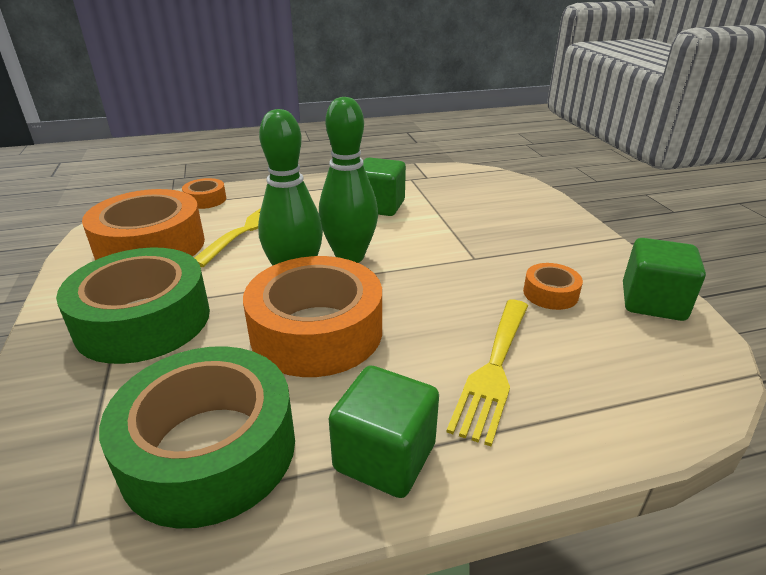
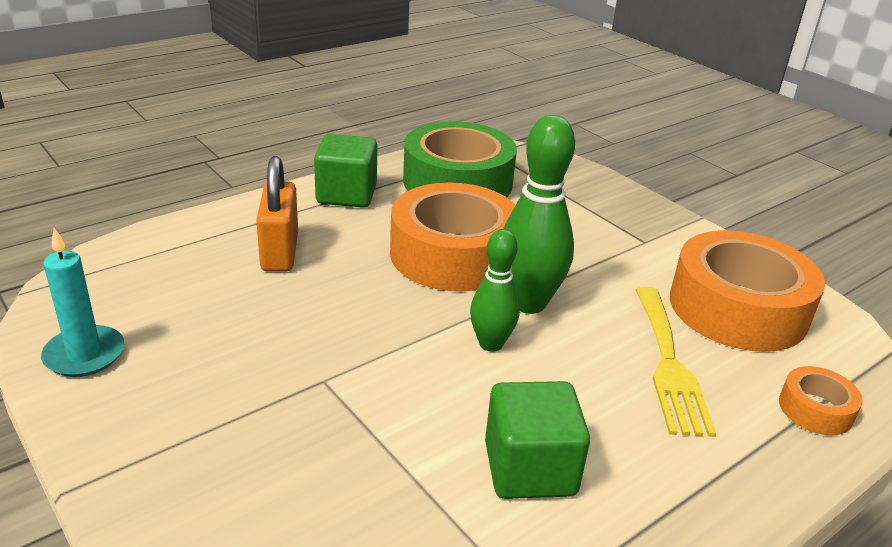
camera: 155 degrees right, 0 degrees up
green tape [56,248,210,364] -> none
green bowling pin [319,97,378,263] -> green bowling pin [470,229,520,352], size x0.62
yellow fork [447,300,528,447] -> orange padlock [256,156,298,272]
orange tape [523,263,583,310] -> none
green cube [623,238,706,321] -> turquoise candle [41,228,124,377]

